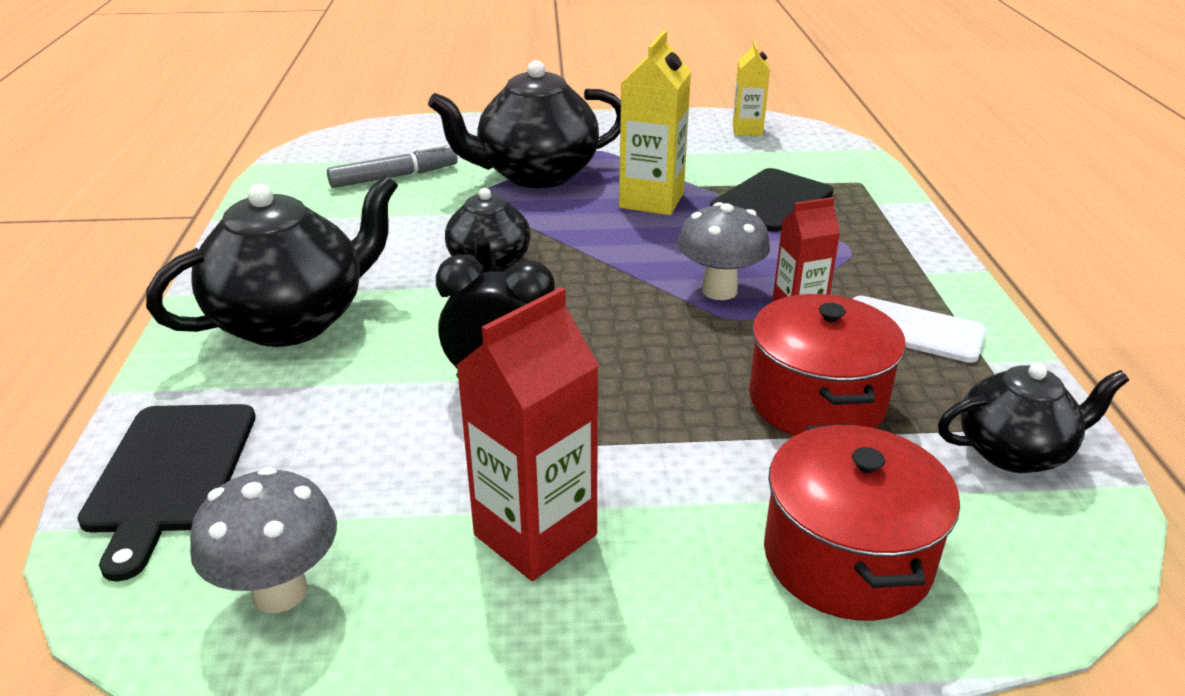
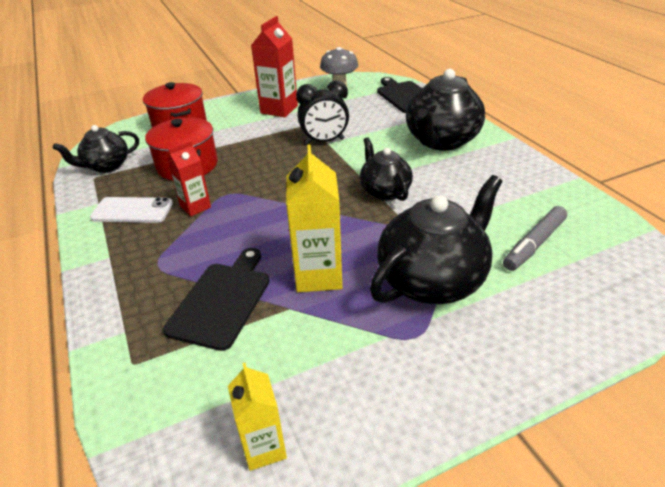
camera: 160 degrees right, 5 degrees up
grey mushroom [678,202,770,300] -> none

